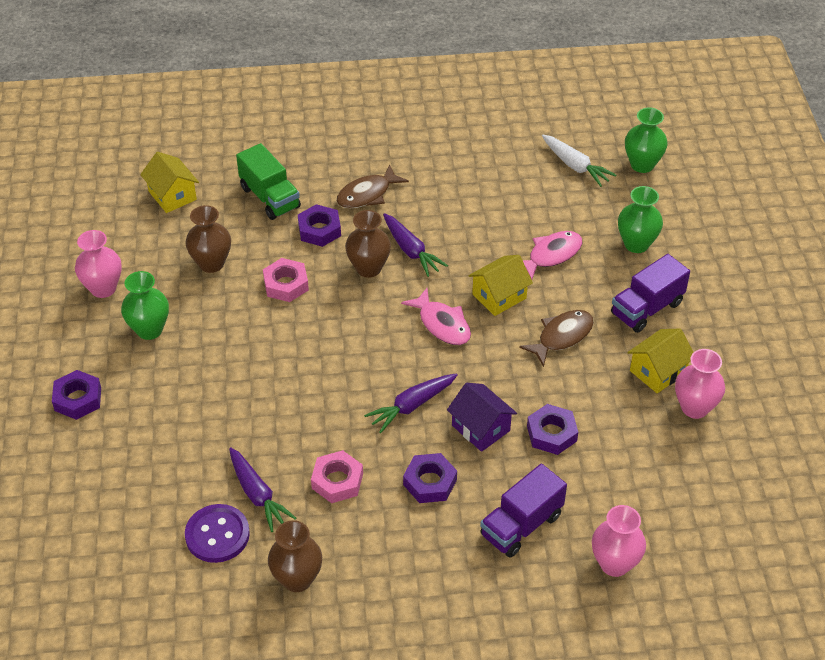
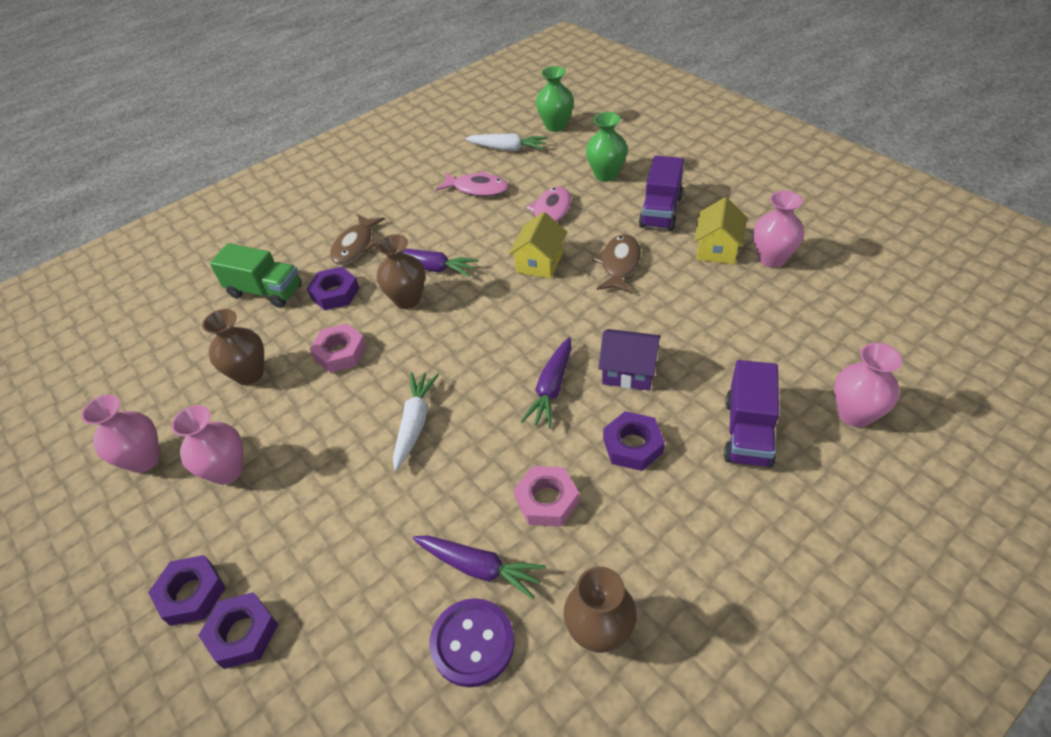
camera: 30 degrees left, 0 degrees up
green vase [121,271,169,340] -> pink vase [171,405,243,485]
yellow house [140,152,199,213] -> none
pink fish [401,288,471,345] -> pink fish moved to [436,171,509,196]
purple nut [527,404,578,455] -> purple nut moved to [198,592,278,669]
none -> white carrot [393,372,439,471]

